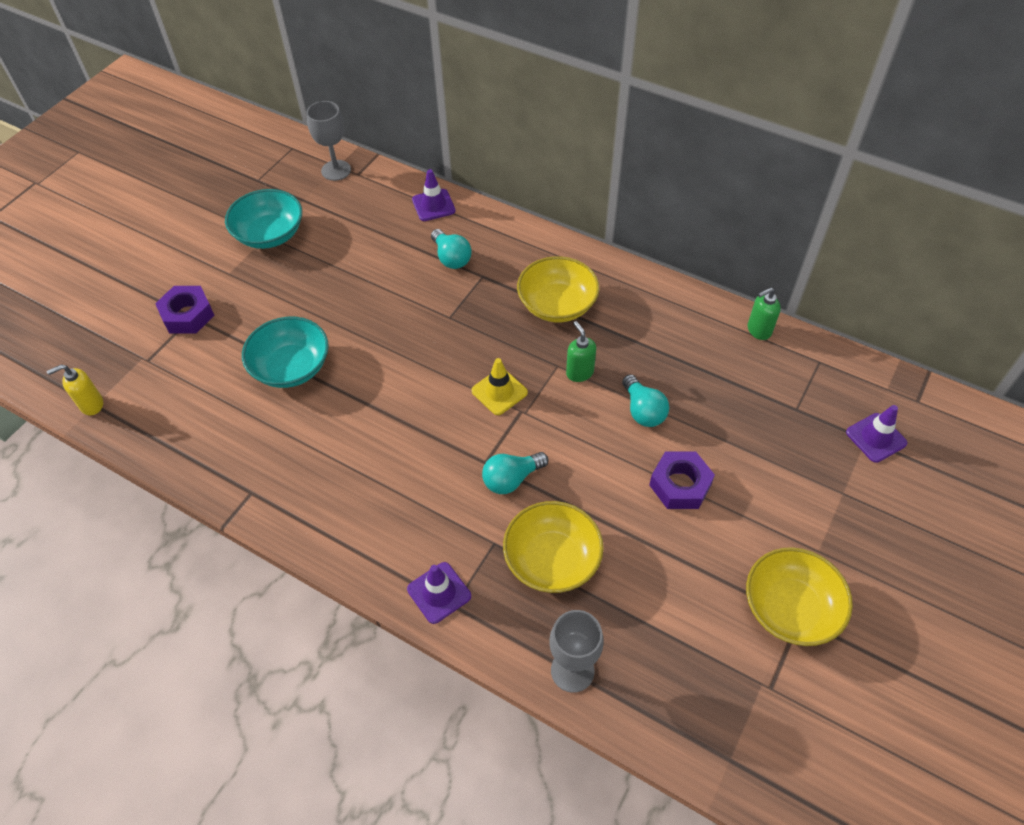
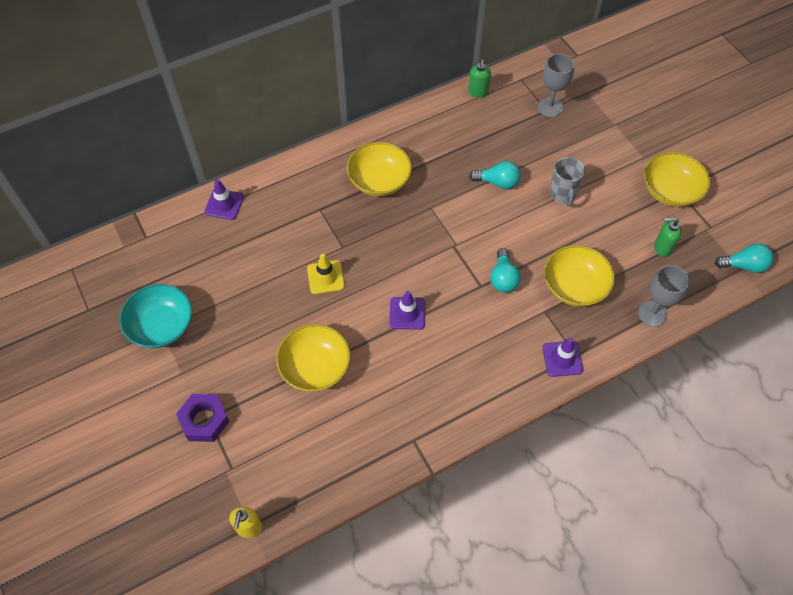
camera: 60 degrees left, 5 degrees up
turquoise bowl [242,317,329,388] -> yellow bowl [276,324,350,392]
grey goblet [307,101,351,181] -> grey goblet moved to [538,54,574,117]
turquoise light bulb [431,229,472,269] -> turquoise light bulb moved to [715,243,773,273]
yellow traffic cone [471,358,528,415] -> yellow traffic cone moved to [307,254,345,294]
green soap dispenser [566,321,596,382] -> green soap dispenser moved to [654,218,682,257]
purple nut [649,452,715,509] -> grey mug [549,157,585,206]
purple traffic cone [846,405,907,463] -> purple traffic cone moved to [389,291,425,330]

